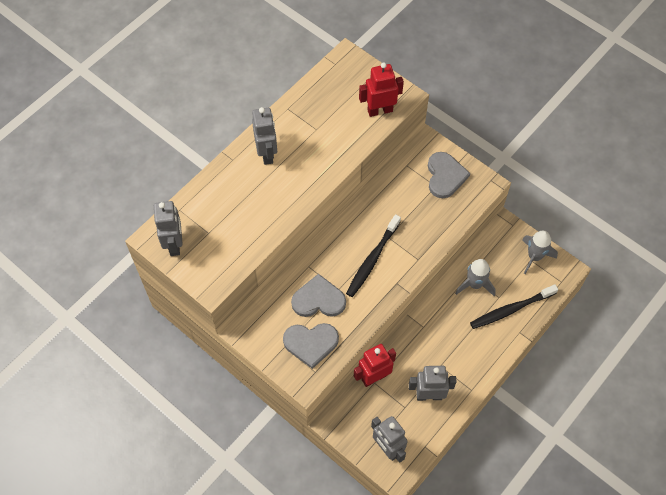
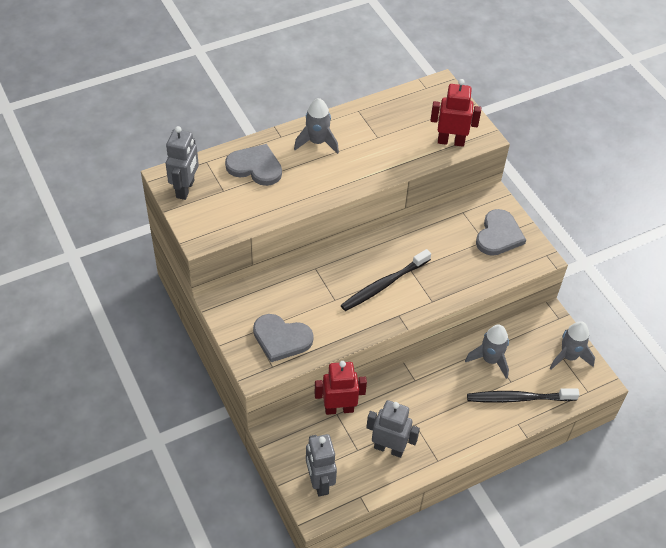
camera: 20 degrees right, 10 degrees down
grey robot [252,107,277,165] -> grey rocket [294,98,339,154]
grey heart [291,274,346,317] -> grey heart moved to [225,144,282,186]

